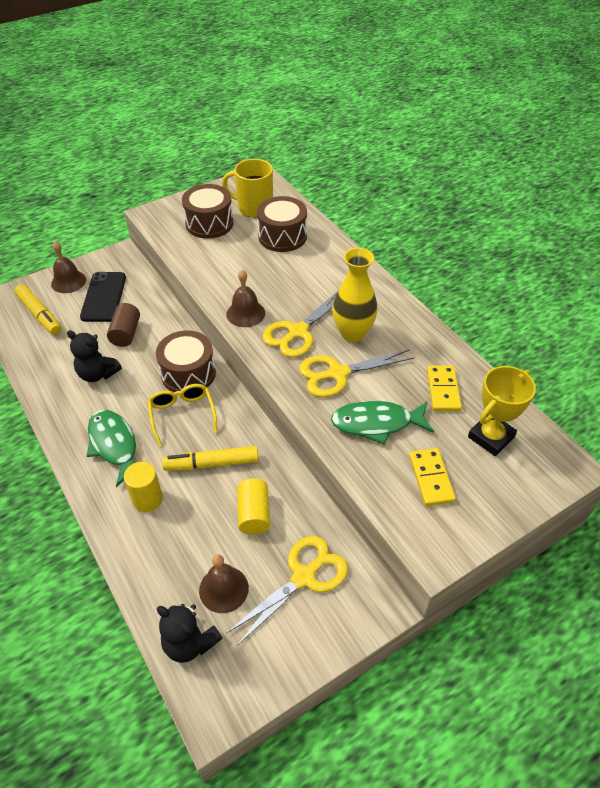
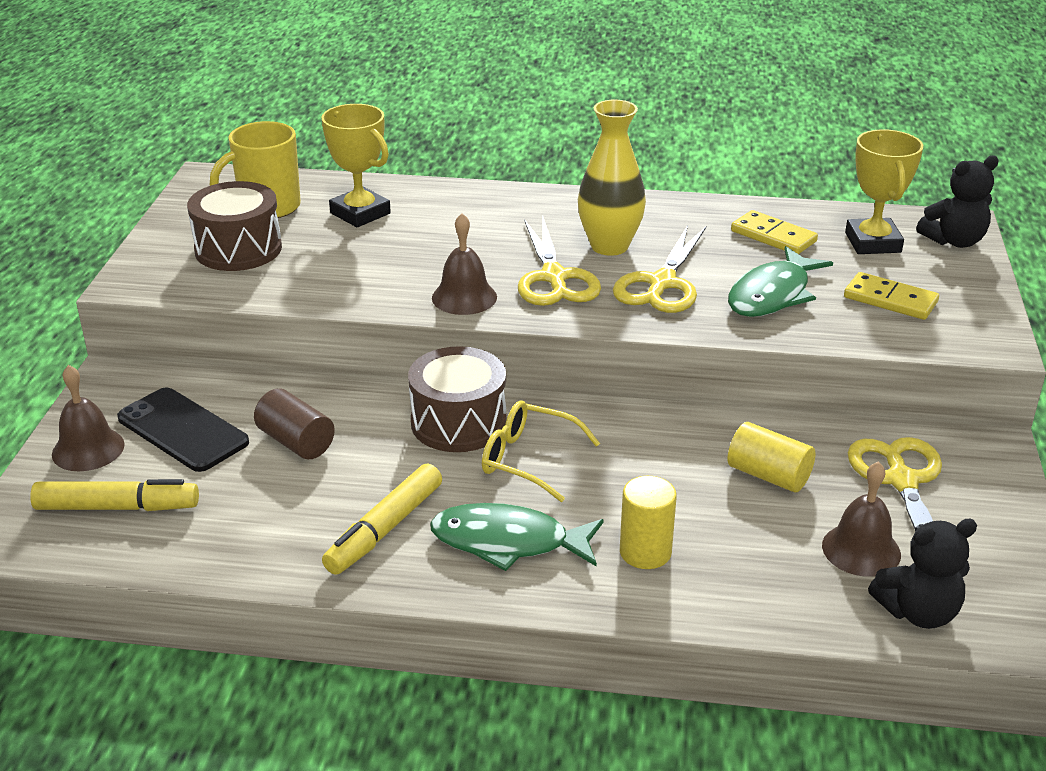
camera: 50 degrees left, 15 degrees down
black teddy bear [67,330,122,382] -> black teddy bear moved to [916,155,999,248]
yellow marker [162,446,259,471] -> yellow marker moved to [322,463,442,575]
brown drum [257,196,307,252] -> yellow trophy [321,104,391,227]

